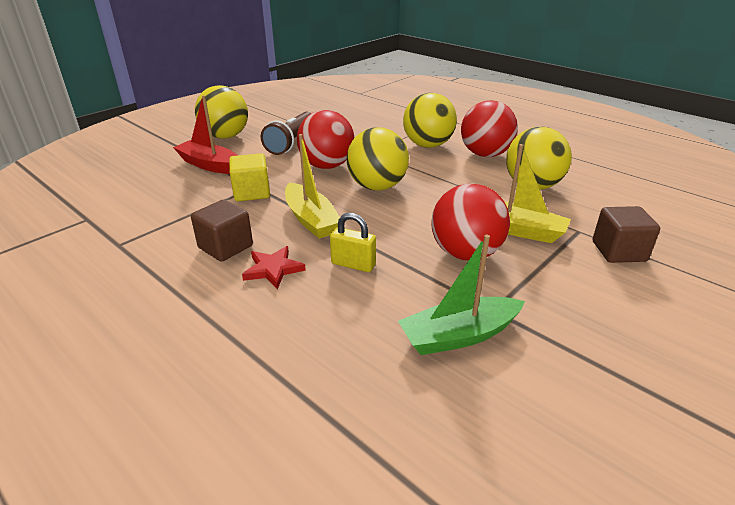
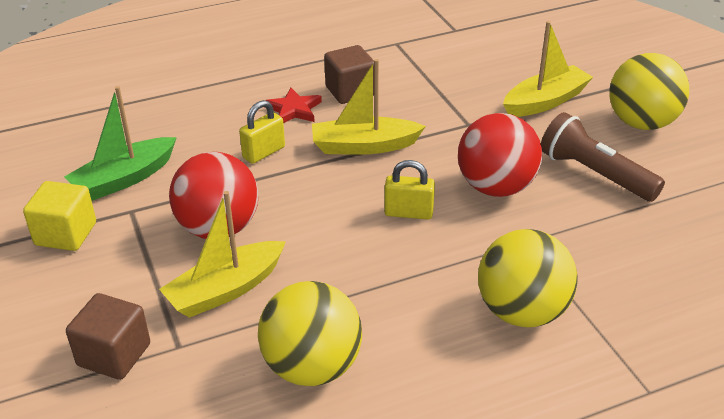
camera: 115 degrees right, 5 degrees up
red boat [173,95,238,174] -> yellow boat [503,21,593,117]
yellow cube [229,153,270,201] -> yellow cube moved to [23,181,96,251]
yellow ball [347,127,409,191] -> yellow padlock [384,160,435,219]
green boat [398,235,525,355] -> green boat turned 135 degrees counterclockwise [64,86,177,201]
red ball [461,100,518,157] -> none

